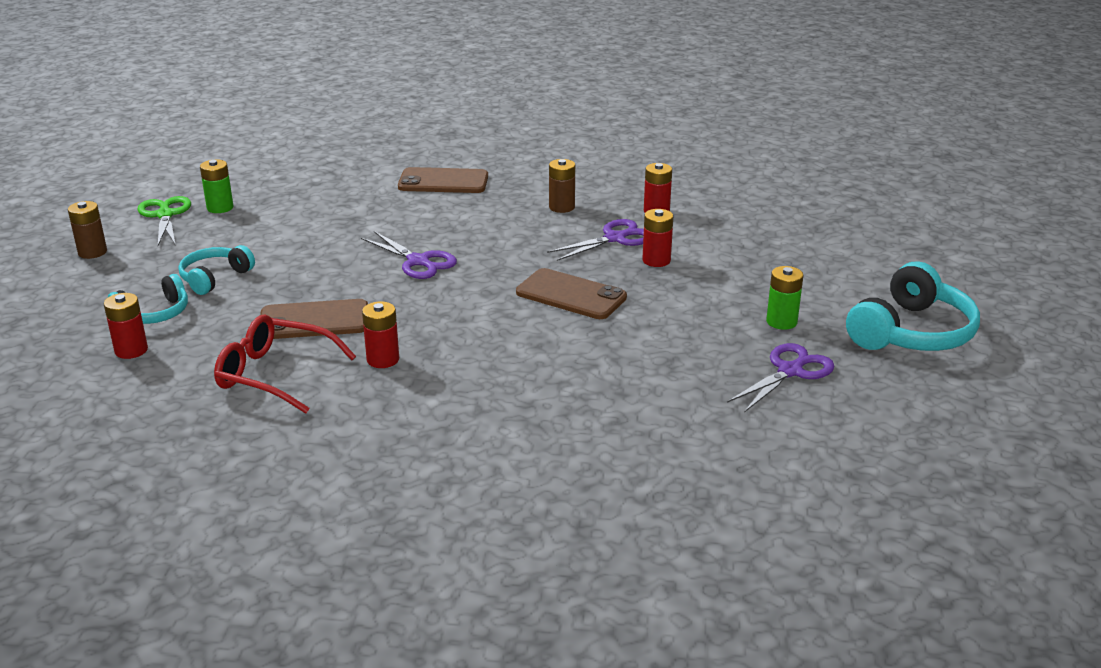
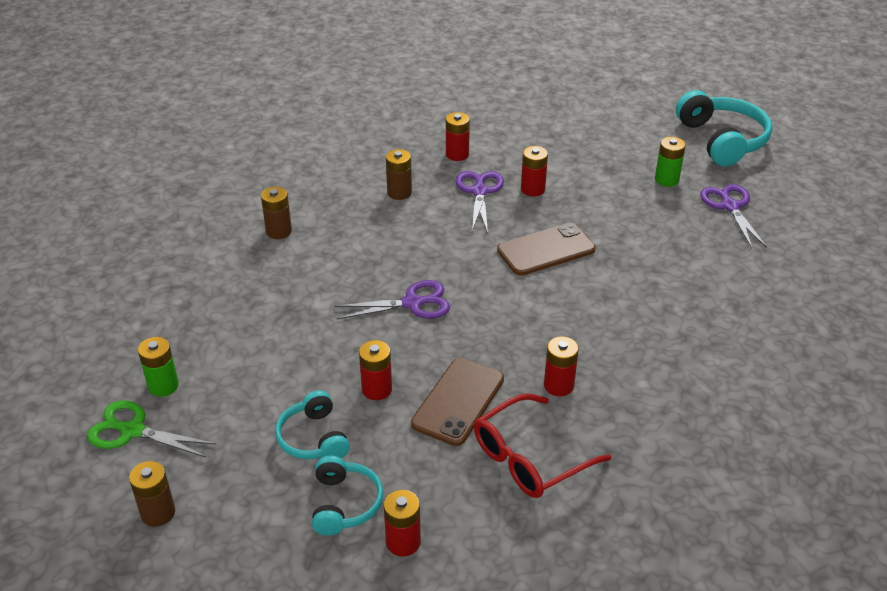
camera: 55 degrees left, 10 degrees up
brown phone [398,167,488,193] -> brown battery [261,187,292,239]
none -> red battery [359,340,392,400]

